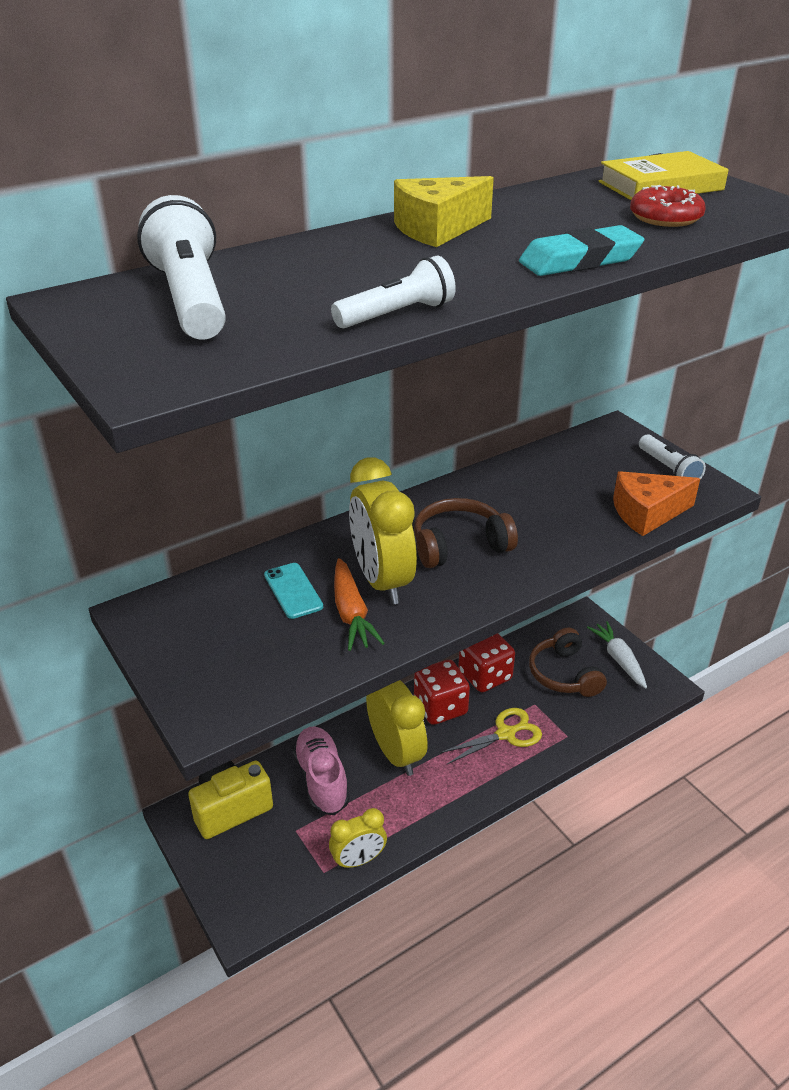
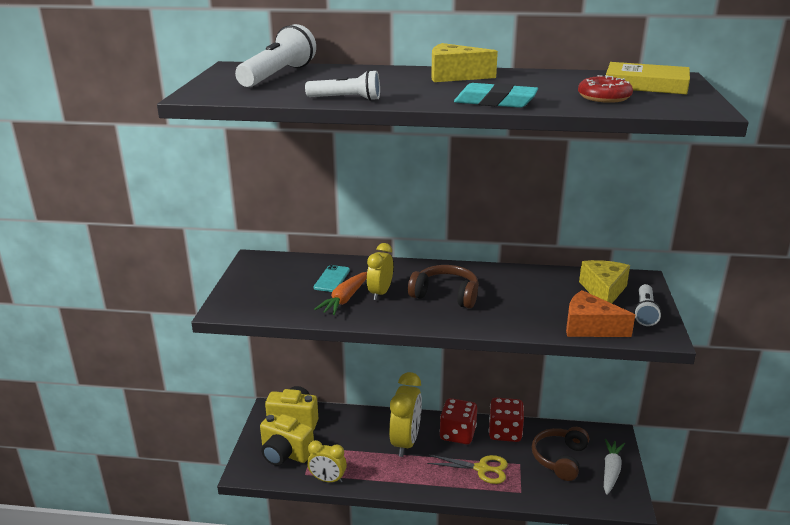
camera: 40 degrees right, 10 degrees down
pink shoe [293,727,350,815] -> none
yellow clock [349,457,417,605] -> yellow clock [367,243,393,300], size x0.61
none -> yellow camera [260,414,314,466]
none -> yellow cheese [579,260,630,303]

